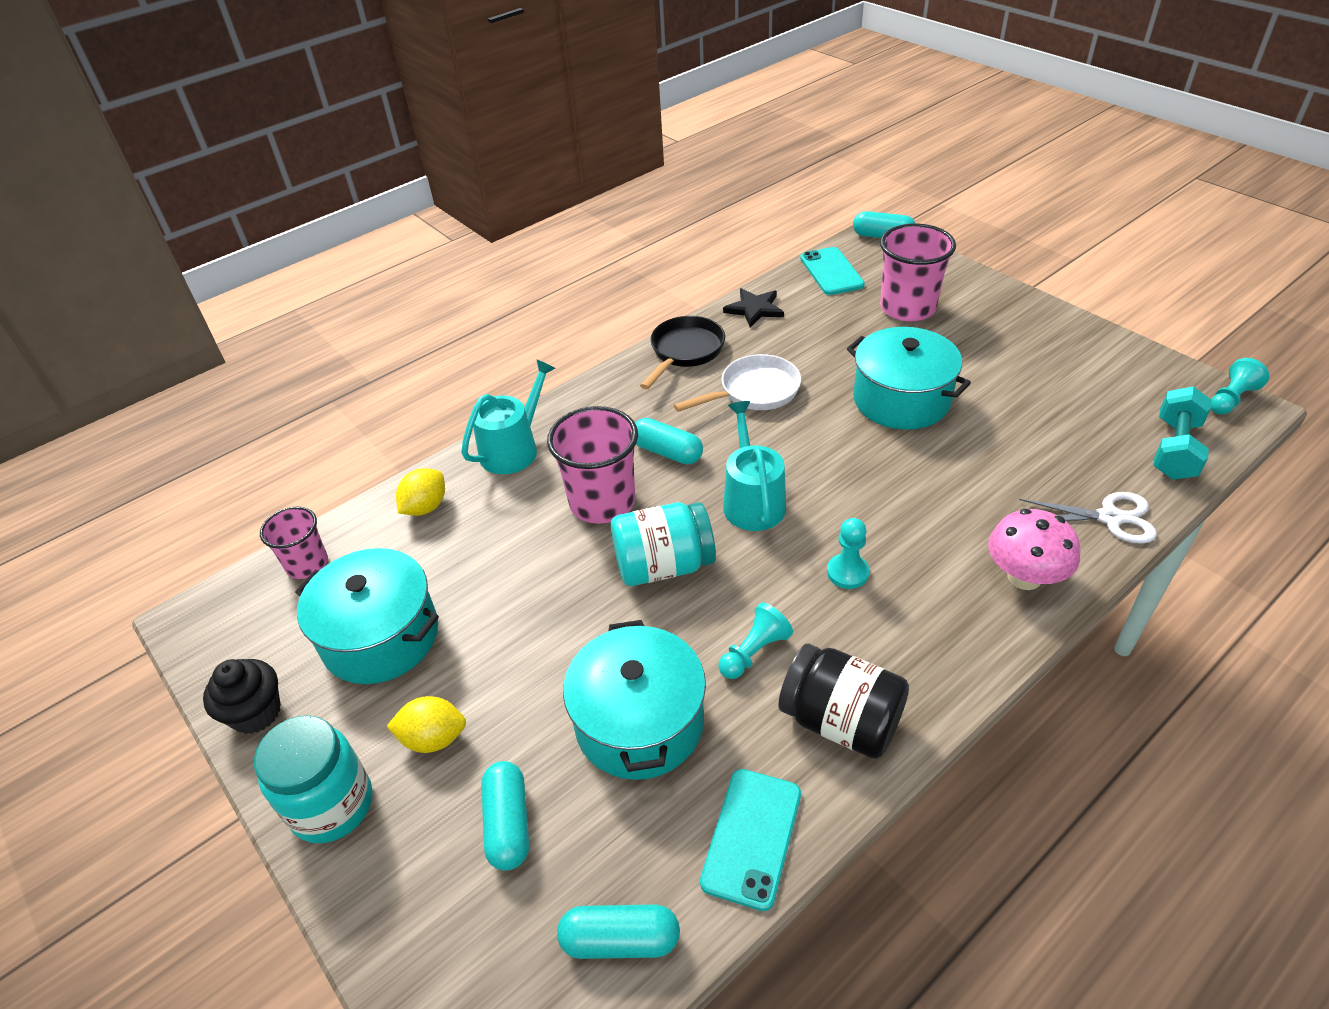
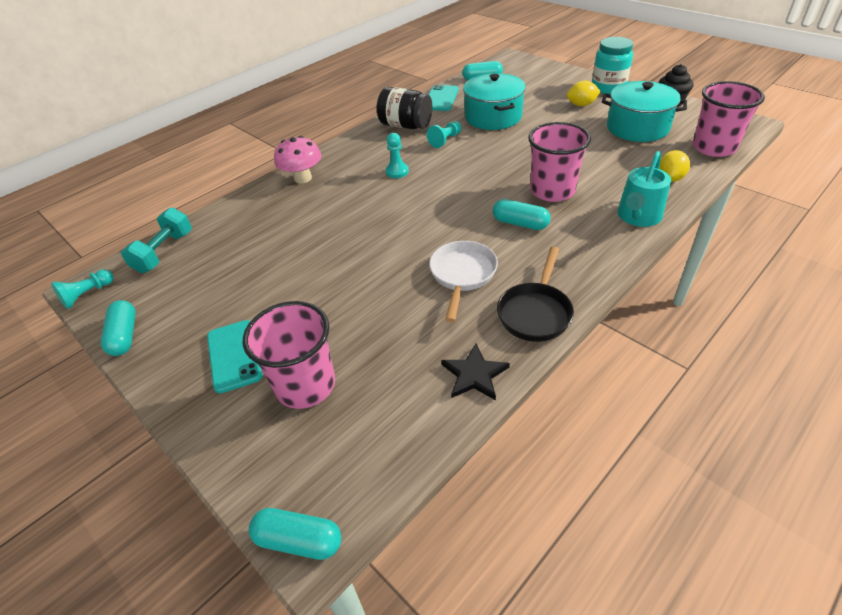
camera: 175 degrees right, 0 degrees up
pink cup [260,507,328,579] -> pink cup [692,81,765,157], size x1.65
turquoise capsule [481,761,529,871] -> turquoise capsule moved to [101,300,136,356]
turquoise jar [611,502,716,586] -> none
white pan [674,354,801,412] -> white pan turned 135 degrees clockwise [429,241,498,322]
turquoise watering can [723,401,786,531] -> none
turquoise phone [800,247,865,295] -> turquoise phone moved to [207,320,263,393]
turquoise pot [847,327,971,430] -> none
white scissors [1019,492,1157,544] -> none

